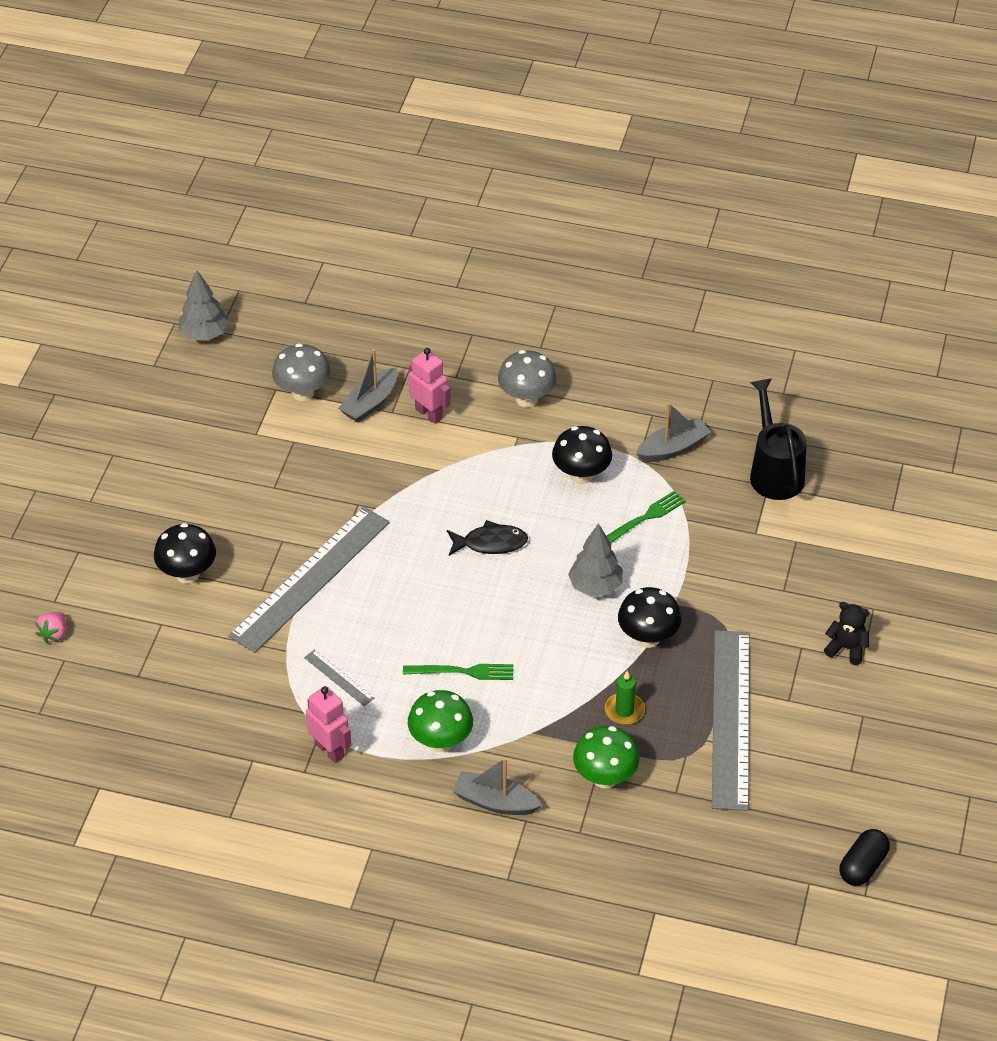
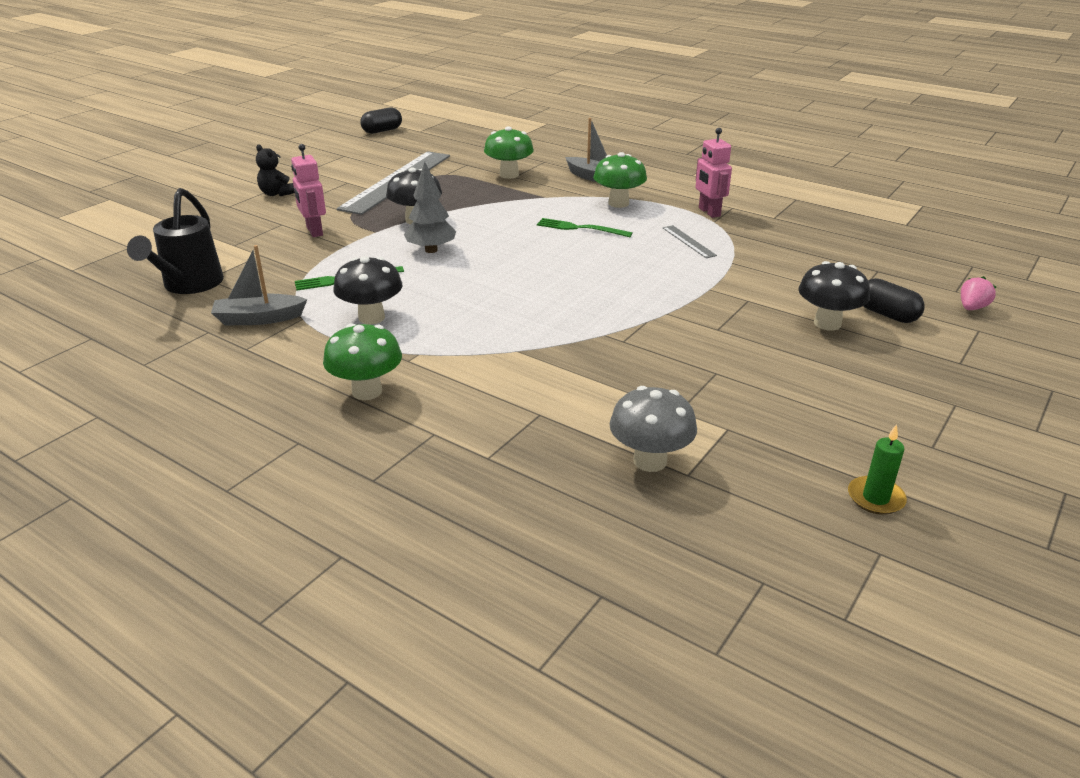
camera: 160 degrees left, 15 degrees down
grey tree [179,270,229,341] -> none
grey ruler [228,506,390,653] -> none
grey boat [338,349,398,422] -> none
pink robot [409,348,451,424] -> pink robot moved to [291,144,326,237]
black fish [447,520,528,556] -> none
grey mushroom [498,350,557,407] -> green mushroom [323,323,402,400]
green candle [605,671,645,725] -> green candle moved to [848,424,907,515]
none -> black capsule [863,278,925,323]

